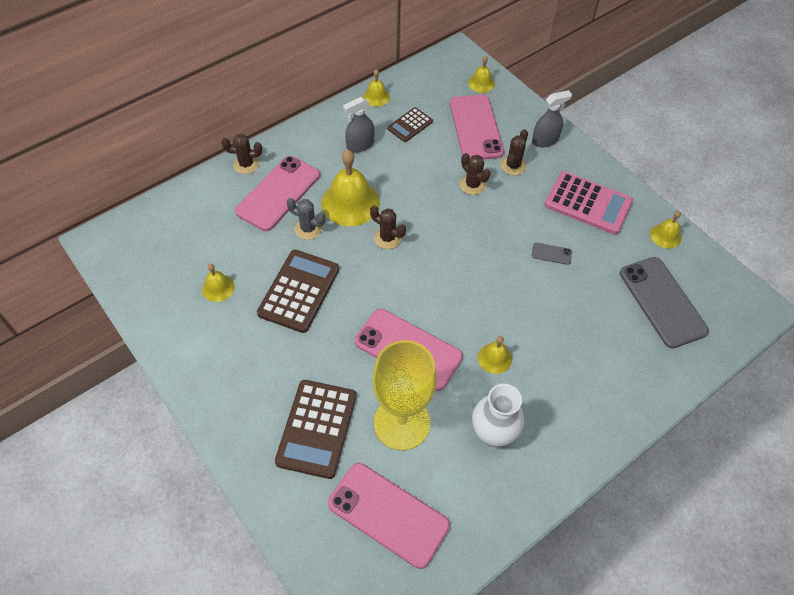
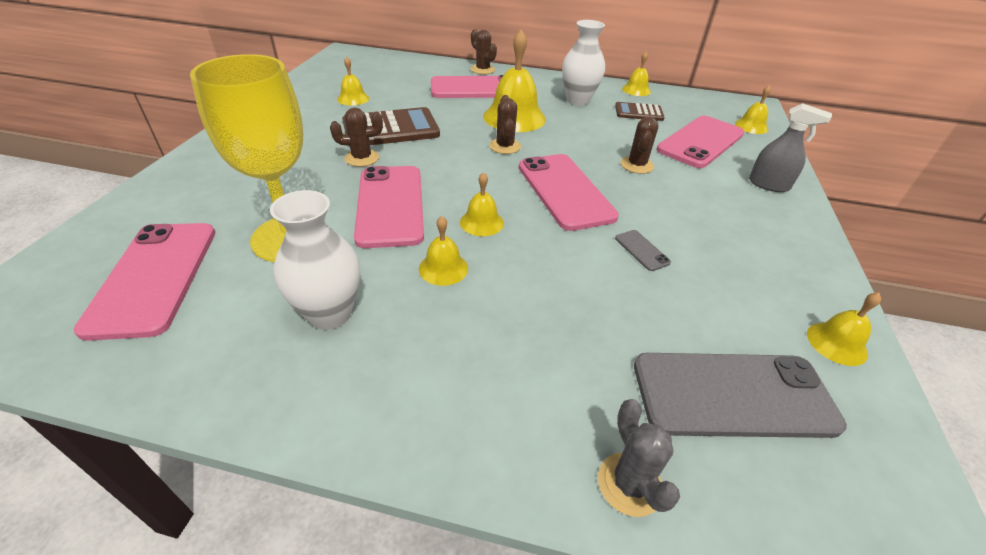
camera: 50 degrees right, 15 degrees down
brown calculator [275,380,356,479] -> none
grey cactus [286,198,325,240] -> grey cactus moved to [598,399,680,517]
grey spray bottle [343,97,375,153] -> white vase [562,20,605,106]
brown cactus [501,129,528,175] -> brown cactus moved to [330,107,383,167]
pink calculator [545,171,633,235] -> none
grey phone [620,257,709,348] -> grey phone turned 60 degrees clockwise [634,353,847,438]
none -> yellow bell [460,172,504,236]
none -> pink phone [519,154,619,231]

